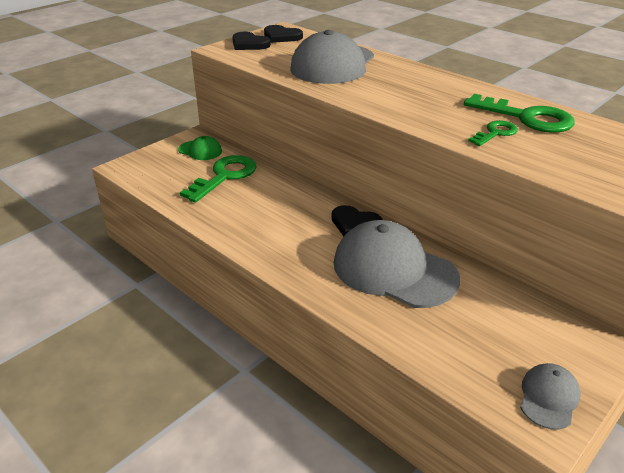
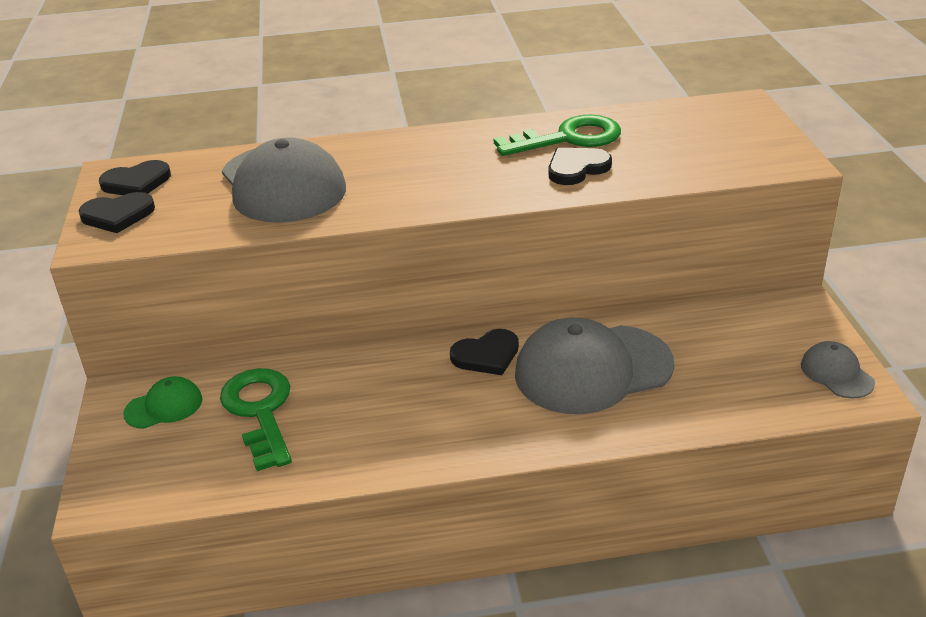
camera: 50 degrees left, 0 degrees up
green key [468,120,518,146] -> black heart [548,148,612,185]

